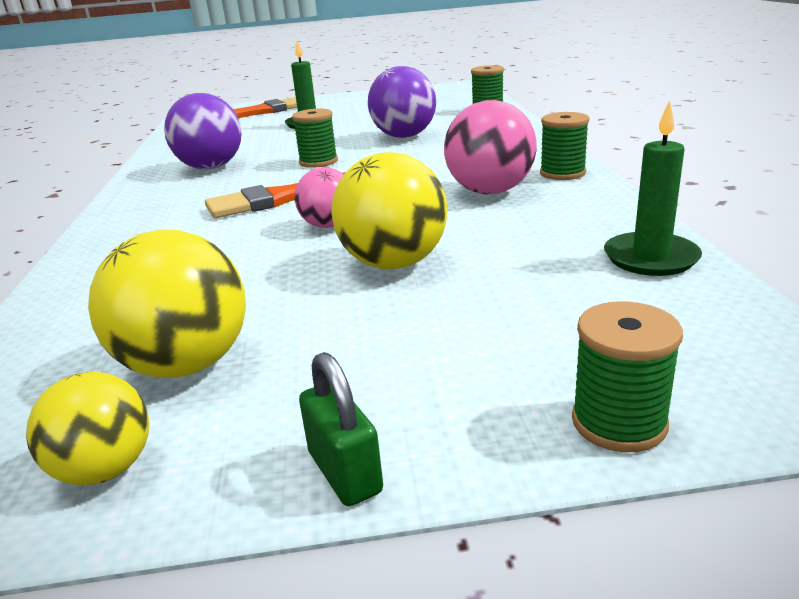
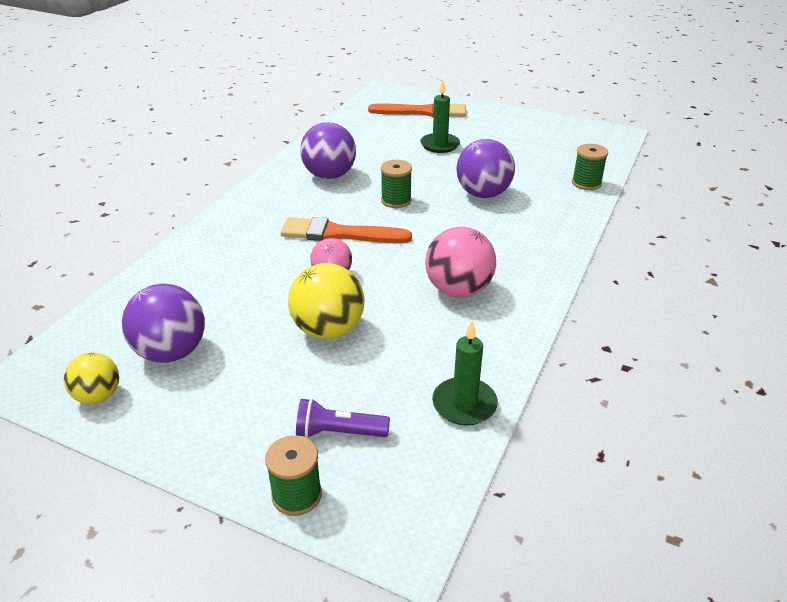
camera: 30 degrees right, 10 degrees up
yellow ball [88,229,246,378] -> purple ball [122,284,205,363]
green padlock [299,352,383,506] -> none
green spool [540,112,589,180] -> none
none -> purple flashlight [296,398,390,438]

